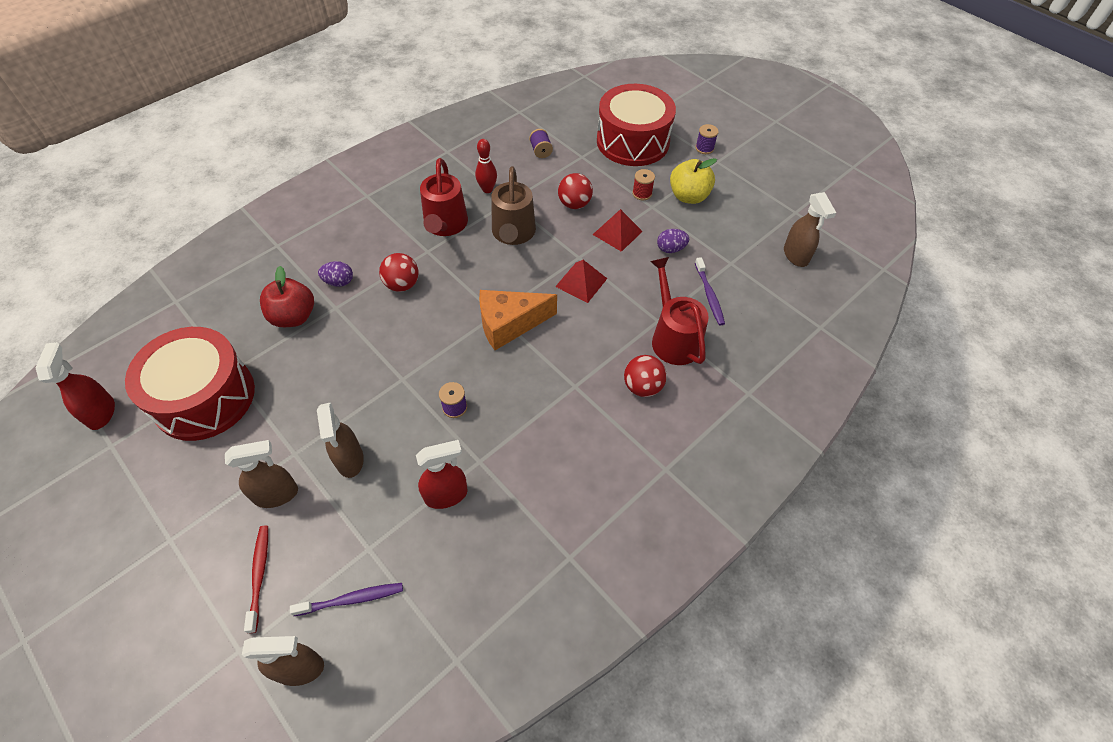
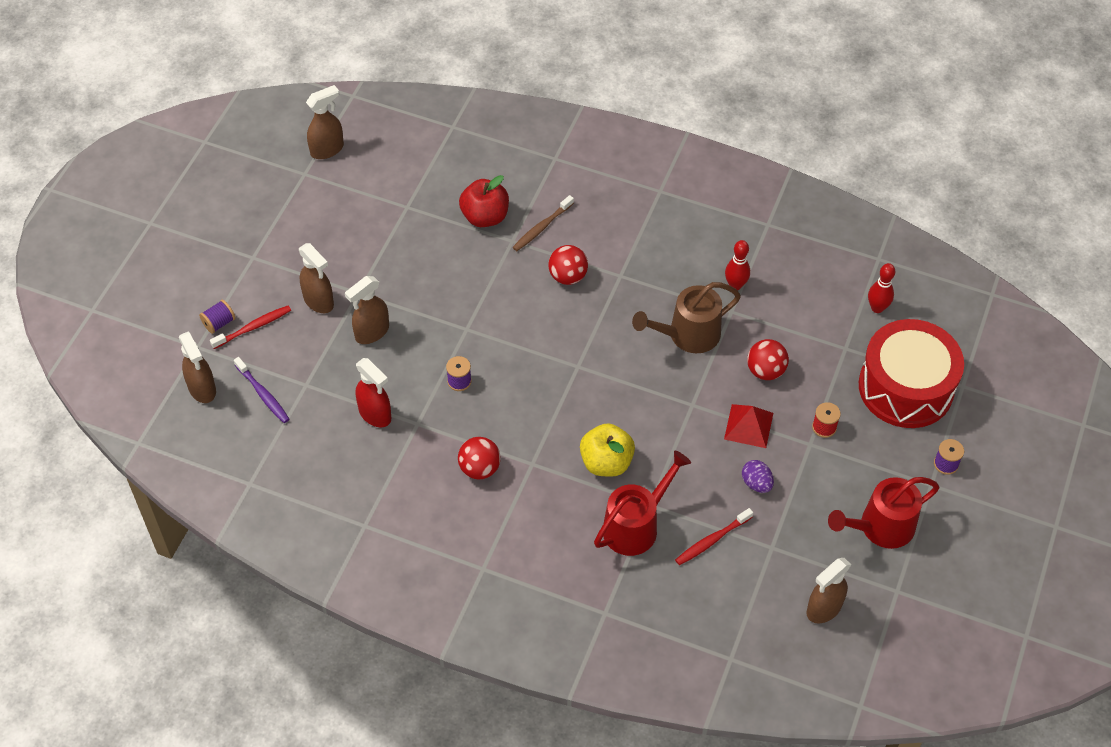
camera: 65 degrees right, 0 degrees up
red spray bottle [35,342,115,430] -> brown spray bottle [306,85,344,159]
red drum [125,327,255,441] -> none
purple egg [318,261,353,287] -> brown toothbrush [512,195,574,251]
red watering can [420,158,468,236] -> red watering can moved to [828,477,939,549]
orange cheese [479,290,557,350] -> none
purple spool [529,129,553,158] -> purple spool moved to [199,300,236,334]
red pyramid [555,260,607,303] -> none
red ball [624,355,667,397] -> red ball moved to [458,437,501,480]
yellow apple [670,158,717,204] -> yellow apple moved to [580,423,635,477]
purple toothbrush [695,257,725,326] -> red toothbrush [675,508,753,565]
none -> red bowling pin [868,263,895,313]

